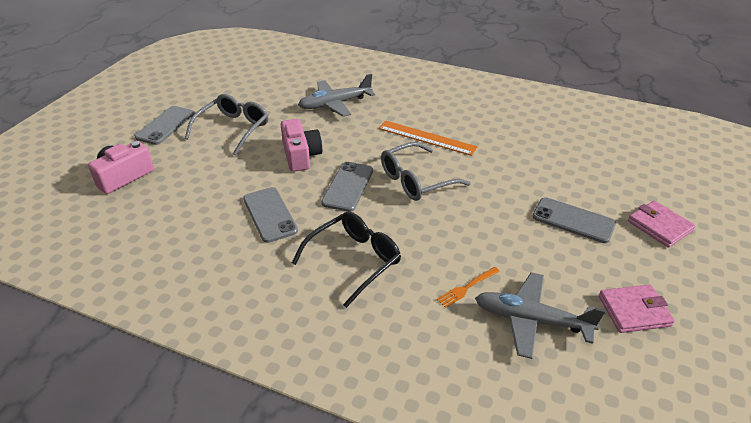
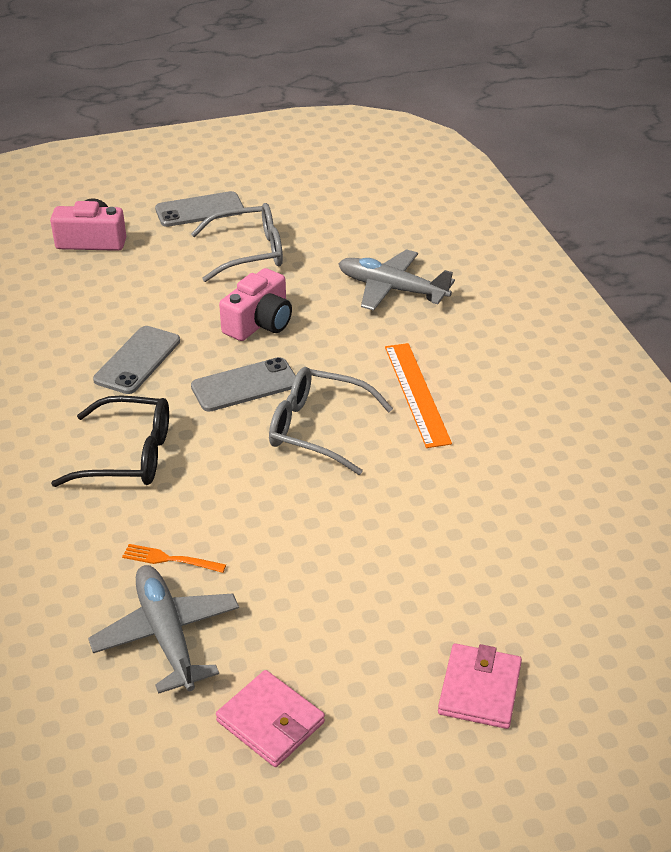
camera: 50 degrees right, 0 degrees up
grey phone [532,197,616,243] -> none

